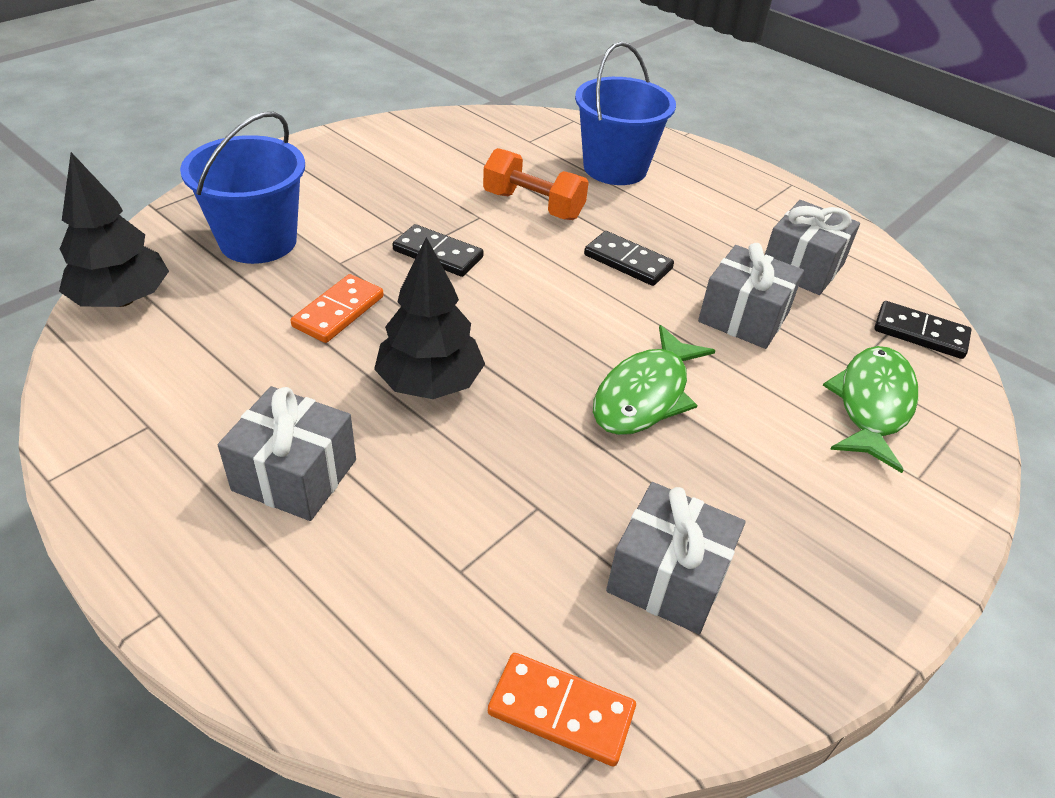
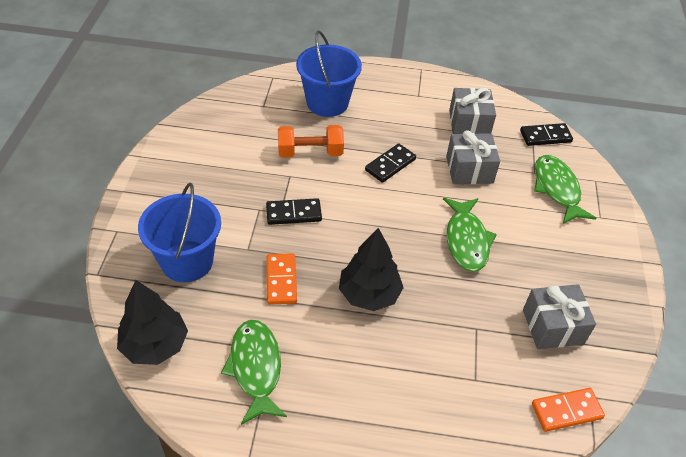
camera: 35 degrees left, 5 degrees up
grey gift [218,386,356,521] -> none
black domino [584,231,674,286] -> black domino turned 45 degrees counterclockwise [365,143,416,183]
none -> green fish [221,320,287,425]

